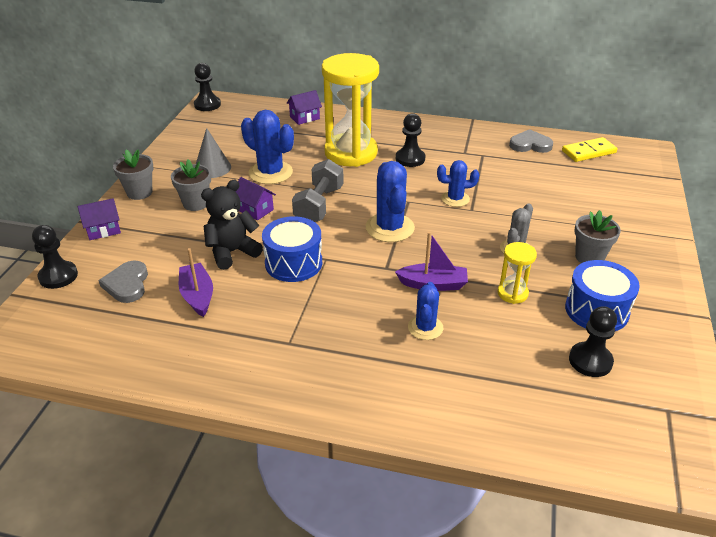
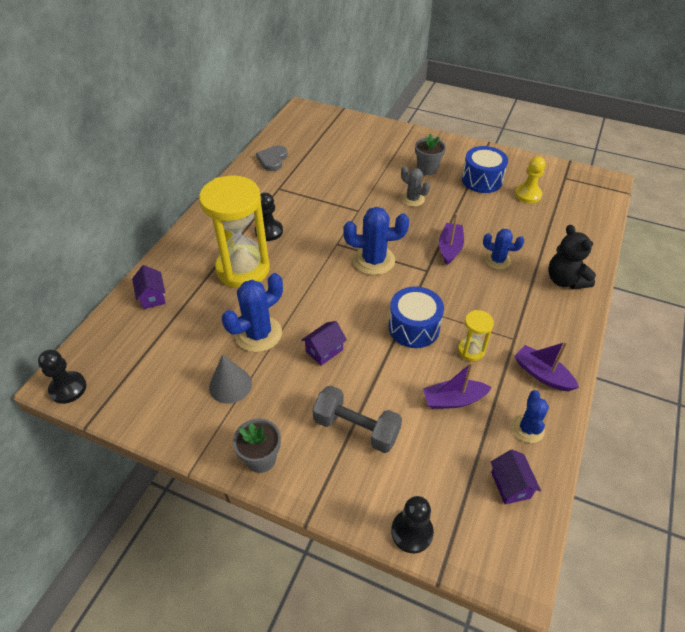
camera: 80 degrees left, 10 degrees up
purple house [77,198,121,240] -> purple house moved to [491,449,541,505]
grey heart [98,261,148,303] -> none
grey flower pot [171,159,211,211] -> none
black teddy bear [201,180,263,270] -> black teddy bear moved to [548,225,596,289]
grey dumbbell [292,159,344,222] -> grey dumbbell moved to [312,385,402,453]
blue cactus [437,160,479,207] -> blue cactus moved to [511,390,549,443]
yellow hourglass [497,242,537,304] -> yellow hourglass moved to [458,310,494,361]
yellow domino [562,137,617,162] -> none
black pawn [569,306,617,377] -> yellow pawn [515,156,545,203]
none -> purple boat [514,341,579,391]

